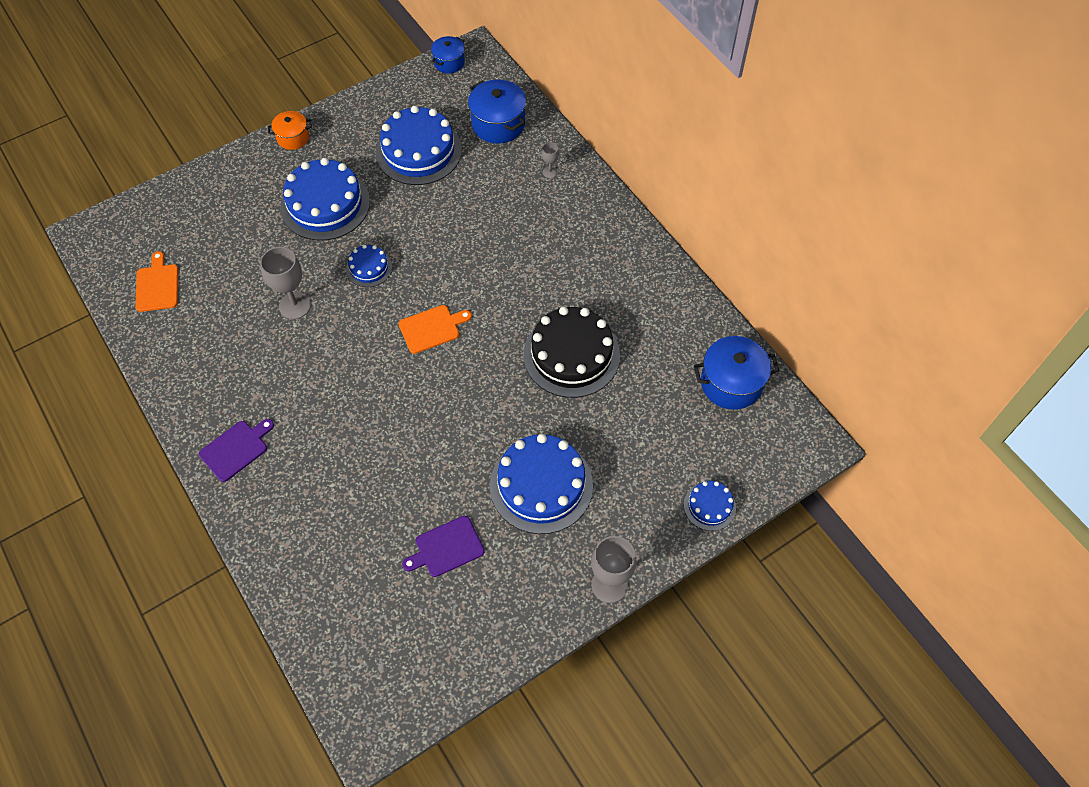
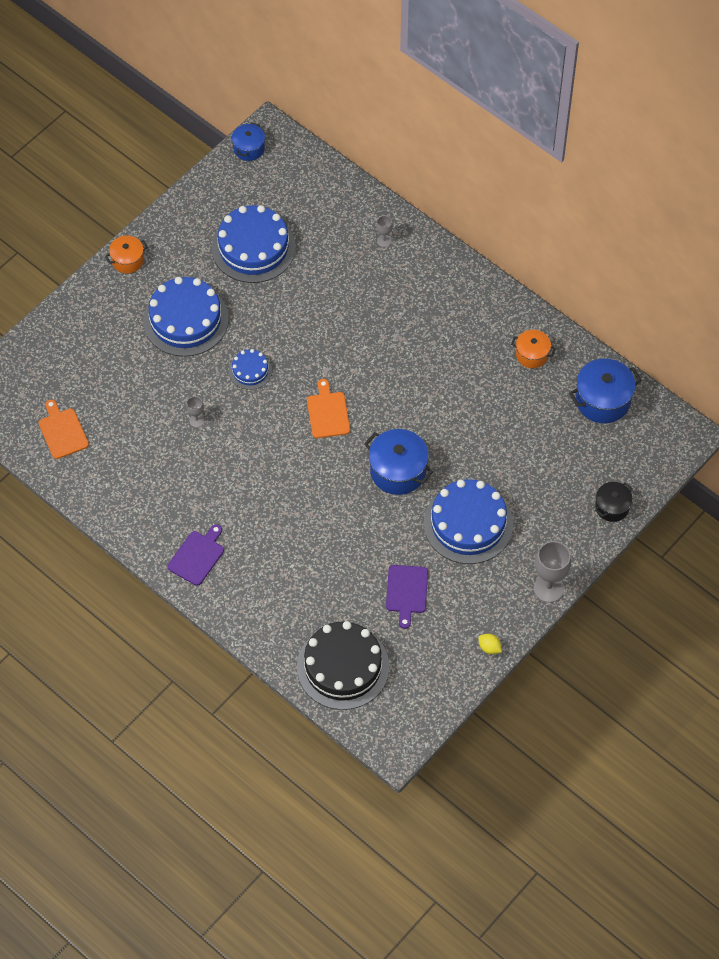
camera: 15 degrees left, 0 degrees up
grey goblet [260,247,311,319] -> grey goblet [186,396,204,427], size x0.50
orange cutting board [398,305,472,354] -> orange cutting board turned 60 degrees counterclockwise [307,379,350,438]
purple cutting board [402,516,485,577] -> purple cutting board turned 45 degrees counterclockwise [386,565,428,629]
blue pot [468,80,526,144] -> blue pot moved to [364,429,433,495]
black cake [524,307,620,398] -> black cake moved to [297,621,389,710]
blue cake [684,481,736,531] -> black pot [595,482,633,522]
none -> yellow lemon [478,634,502,654]
none -> orange pot [511,330,556,368]

